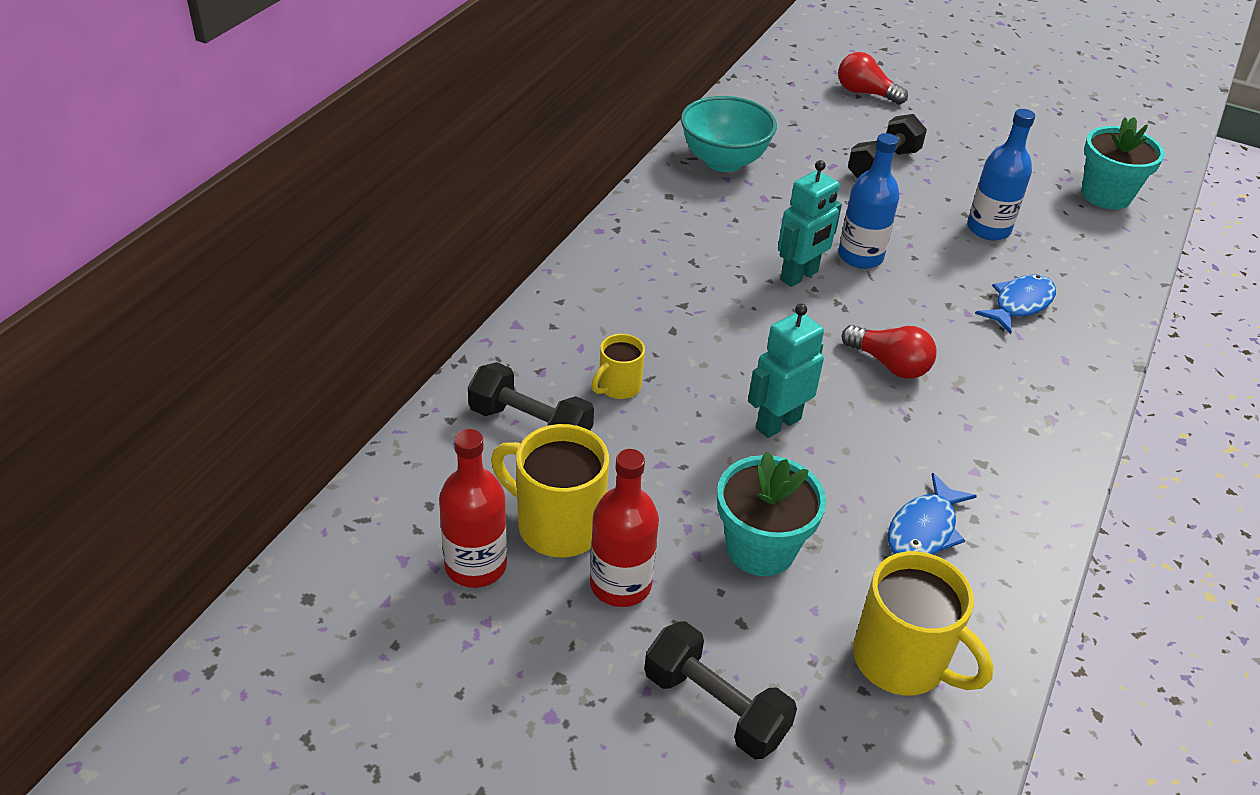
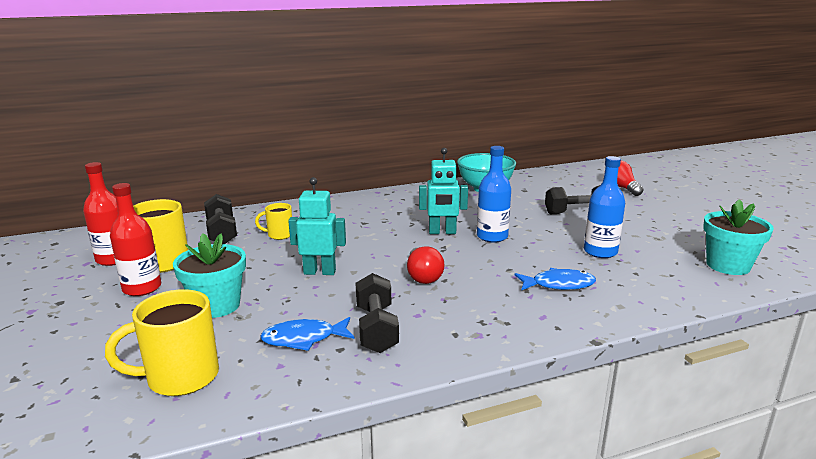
camera: 45 degrees right, 20 degrees down
black dumbbell [644,621,797,759] -> black dumbbell moved to [355,273,399,353]
yellow mug [853,551,993,695] -> yellow mug turned 75 degrees clockwise [105,289,219,396]

